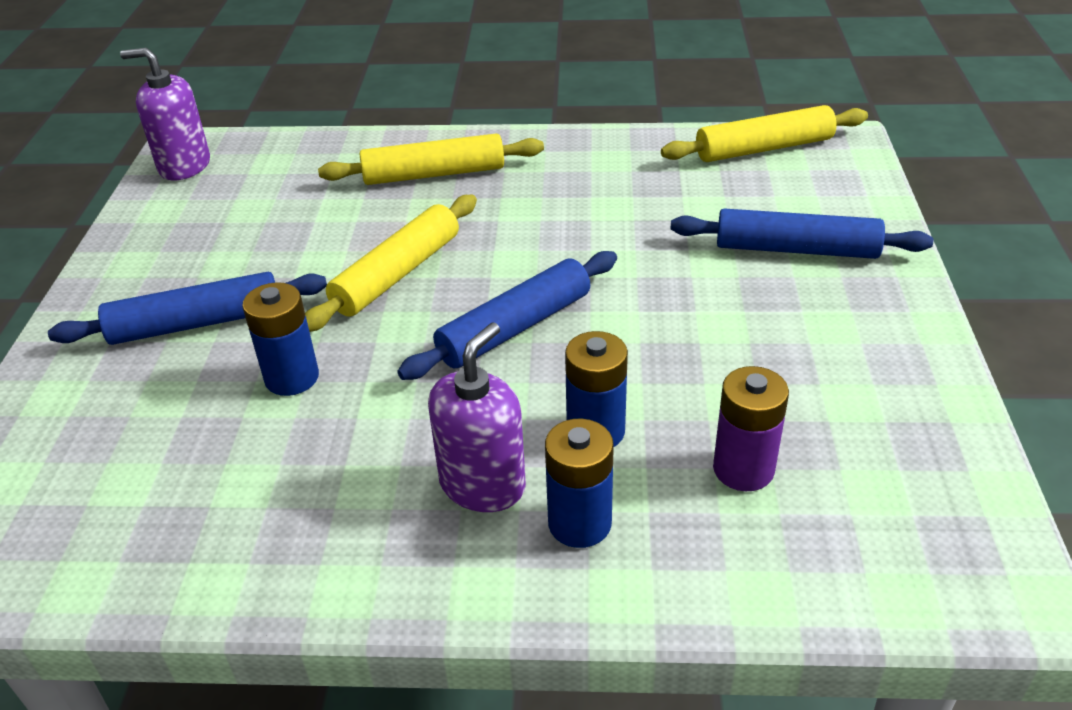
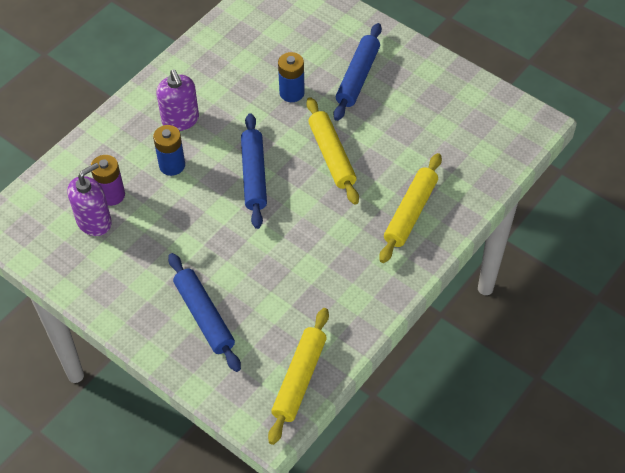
camera: 125 degrees right, 15 degrees up
purple soap dispenser [120,48,210,180] -> purple soap dispenser moved to [67,163,112,236]
blue battery [545,419,614,548] -> none
blue rolling pin [670,209,933,259] -> blue rolling pin turned 75 degrees counterclockwise [168,253,241,372]

